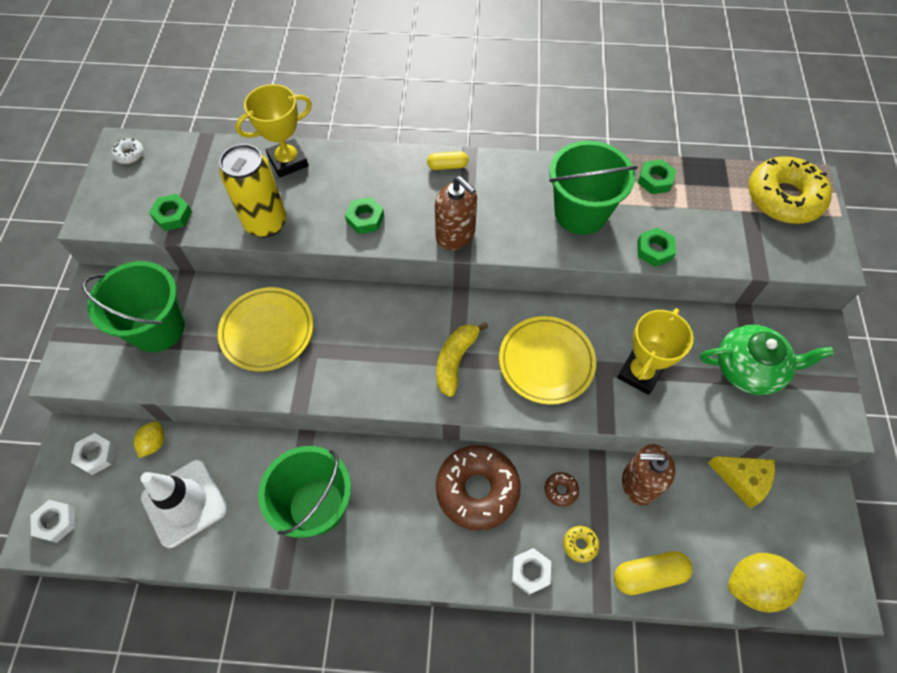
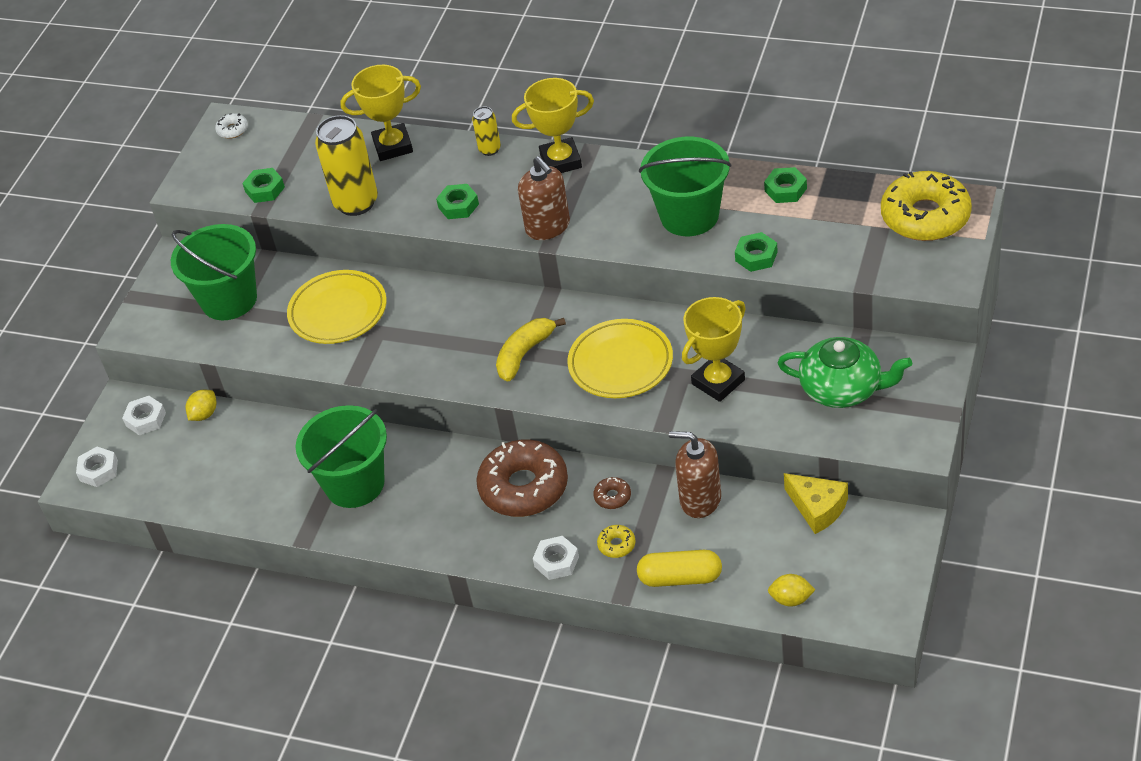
camera: 20 degrees right, 15 degrees down
white traffic cone [141,460,228,548] -> none
yellow capsule [427,151,469,170] -> yellow trophy [512,78,594,173]
yellow lemon [728,553,806,612] -> yellow lemon [768,574,815,607], size x0.55
none -> yellow can [472,106,501,156]

